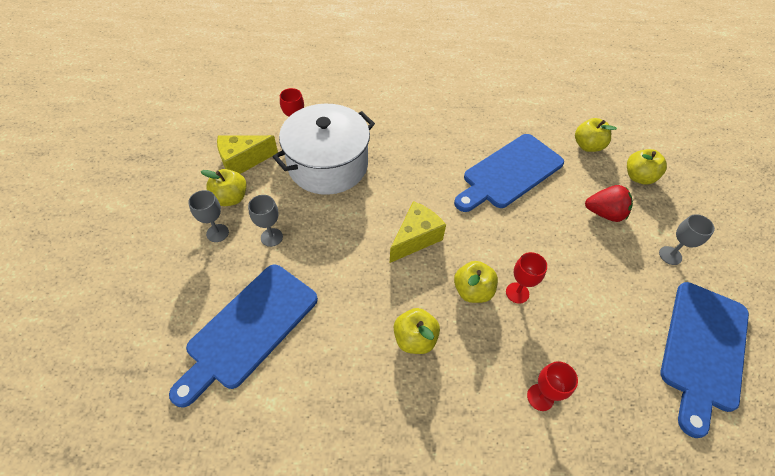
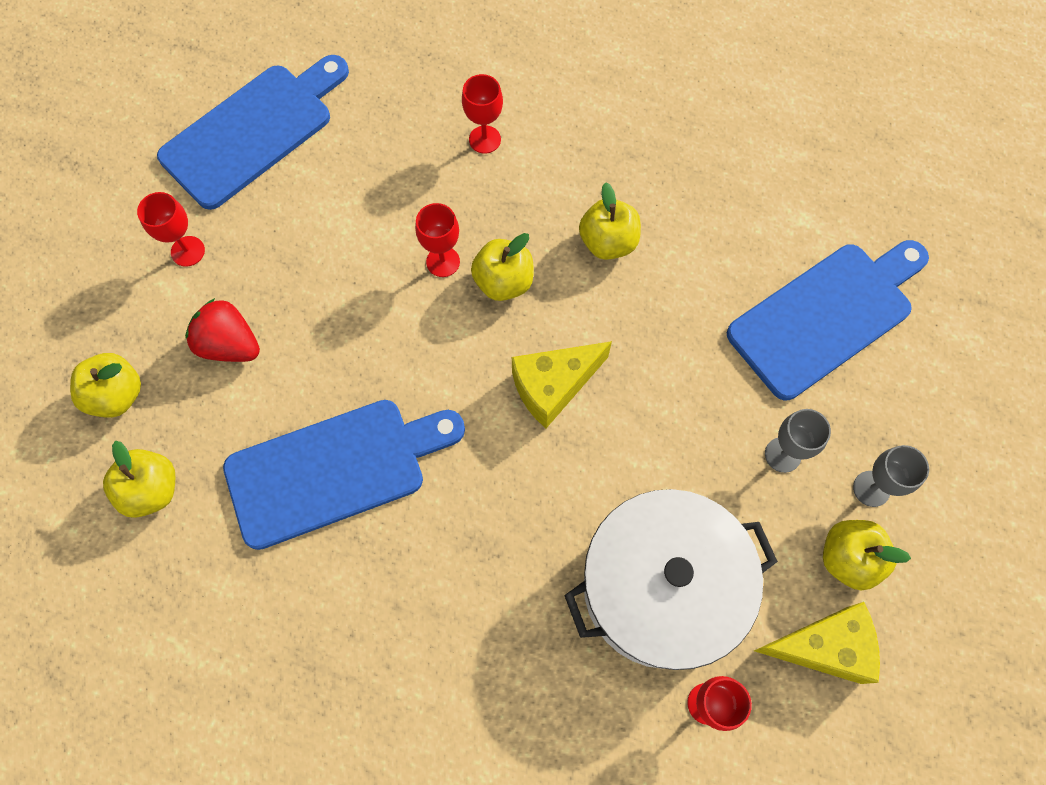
camera: 160 degrees left, 15 degrees up
grey goblet [659,214,715,265] -> red goblet [137,192,205,267]

